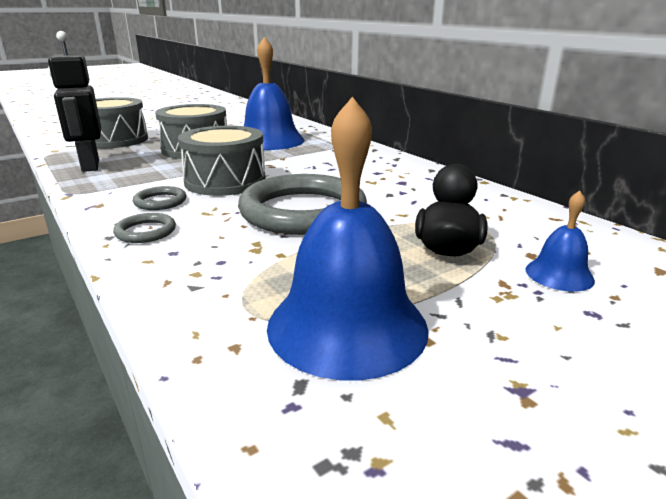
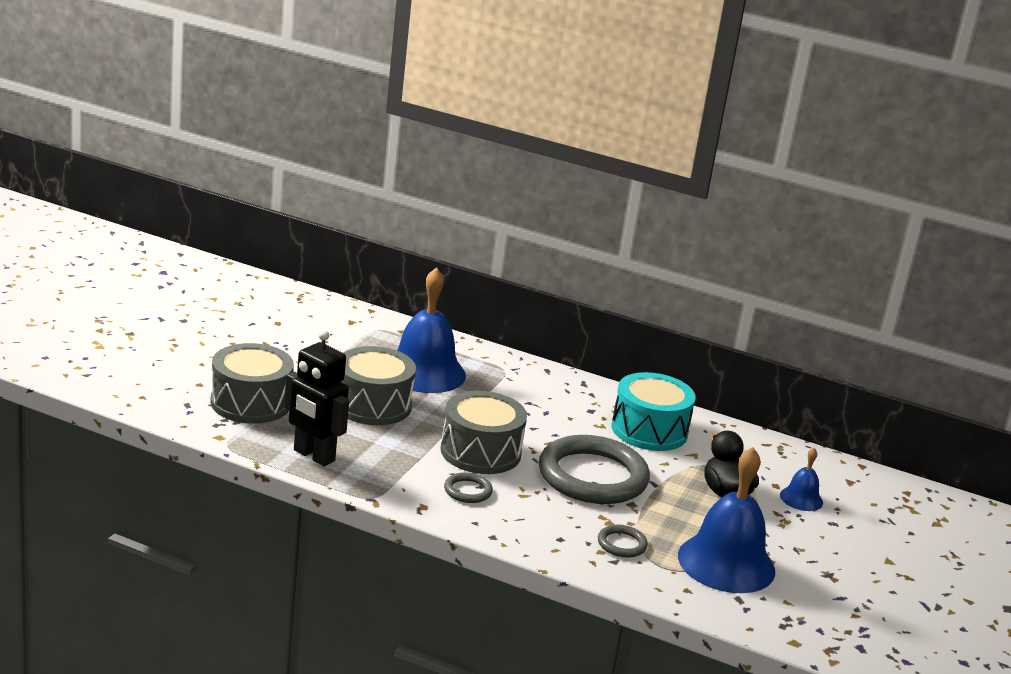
camera: 35 degrees left, 0 degrees up
grey ring [113,213,176,243] -> grey ring moved to [598,525,648,558]
none -> turquoise drum [611,372,696,451]

